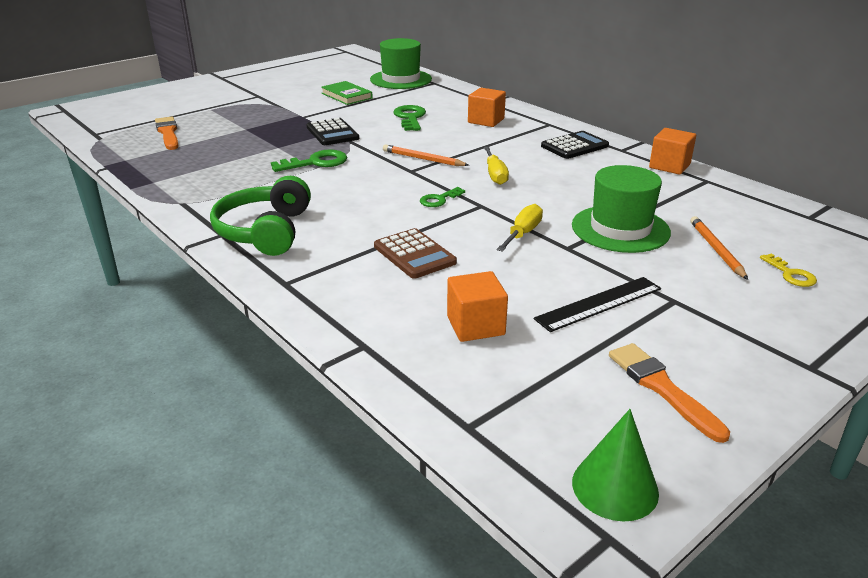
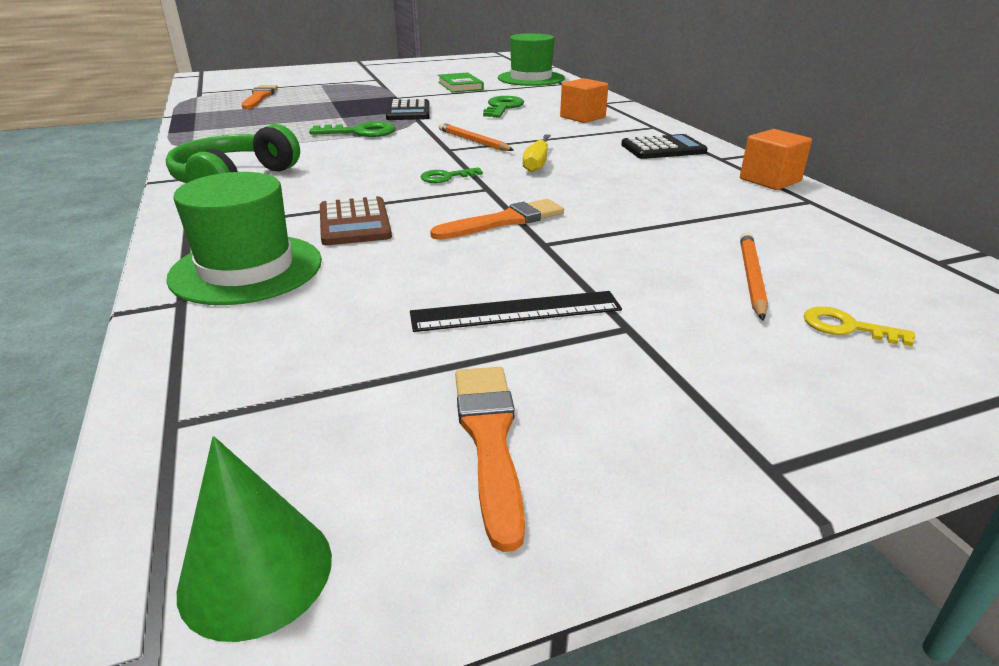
camera: 20 degrees right, 0 degrees up
orange cube [447,271,508,342] -> none
yellow screwdriver [497,204,543,252] -> orange brush [430,199,564,240]
green hat [572,165,671,253] -> green hat moved to [166,172,322,305]
yellow key [760,254,817,287] -> yellow key turned 120 degrees clockwise [803,307,915,346]

